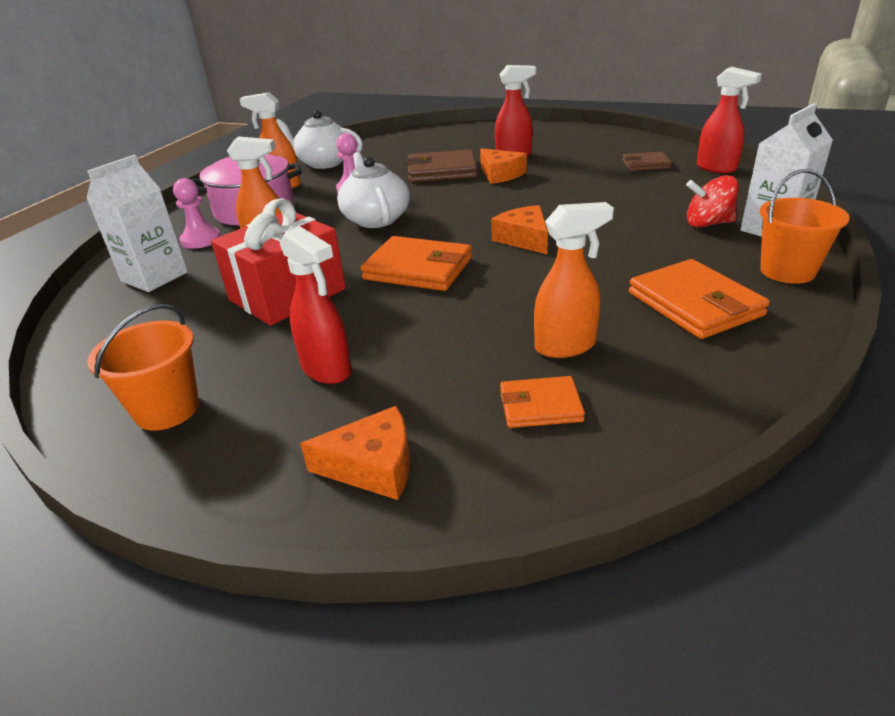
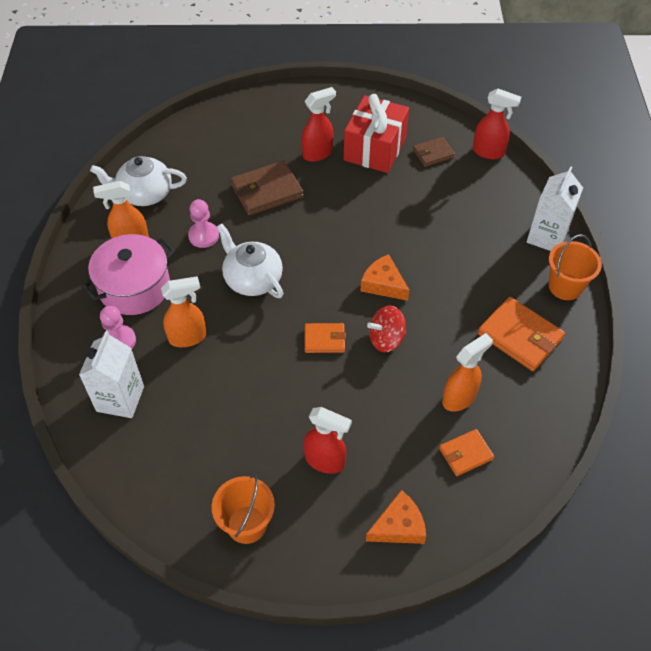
camera: 25 degrees left, 20 degrees up
red gift [211,198,346,326] -> red gift moved to [344,94,409,173]
orange wallet [361,236,472,291] -> orange wallet [305,323,346,353], size x0.59
orange cheese [480,148,527,184] -> none
red spinning top [686,175,738,228] -> red spinning top moved to [367,305,406,352]

